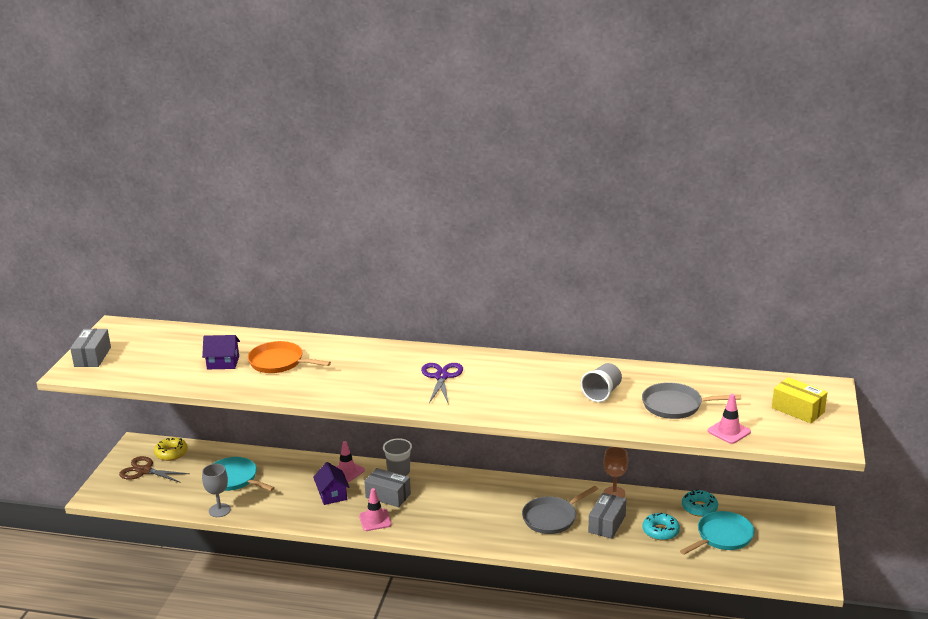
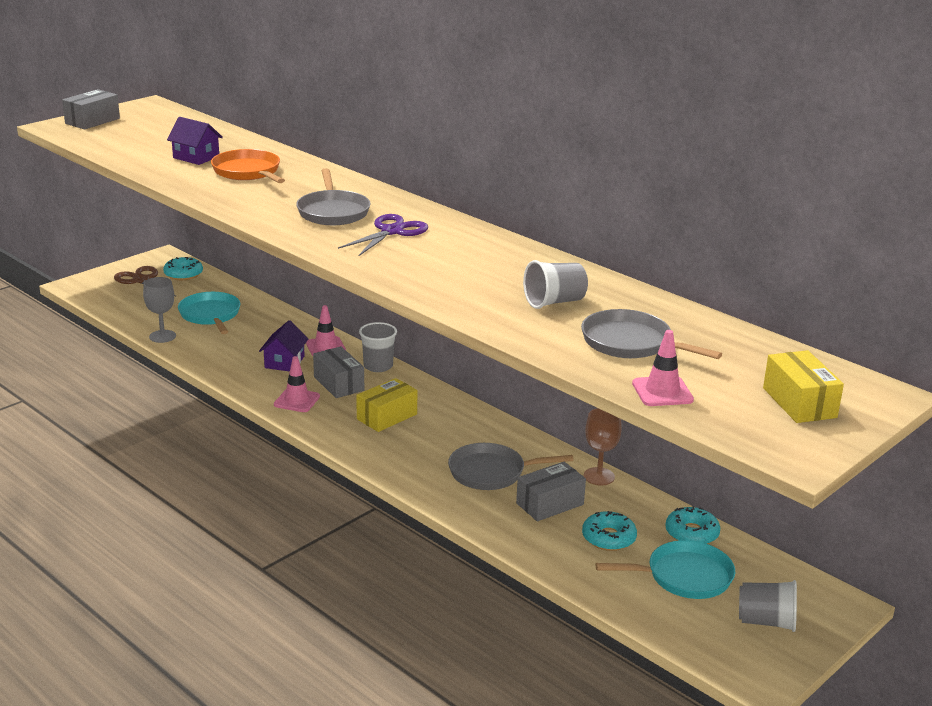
camera: 30 degrees right, 0 degrees up
yellow donut [154,437,188,461] -> turquoise donut [163,257,203,280]
none -> grey pan [296,168,370,225]
none -> yellow box [356,378,417,432]
none -> grey cup [739,580,797,632]

